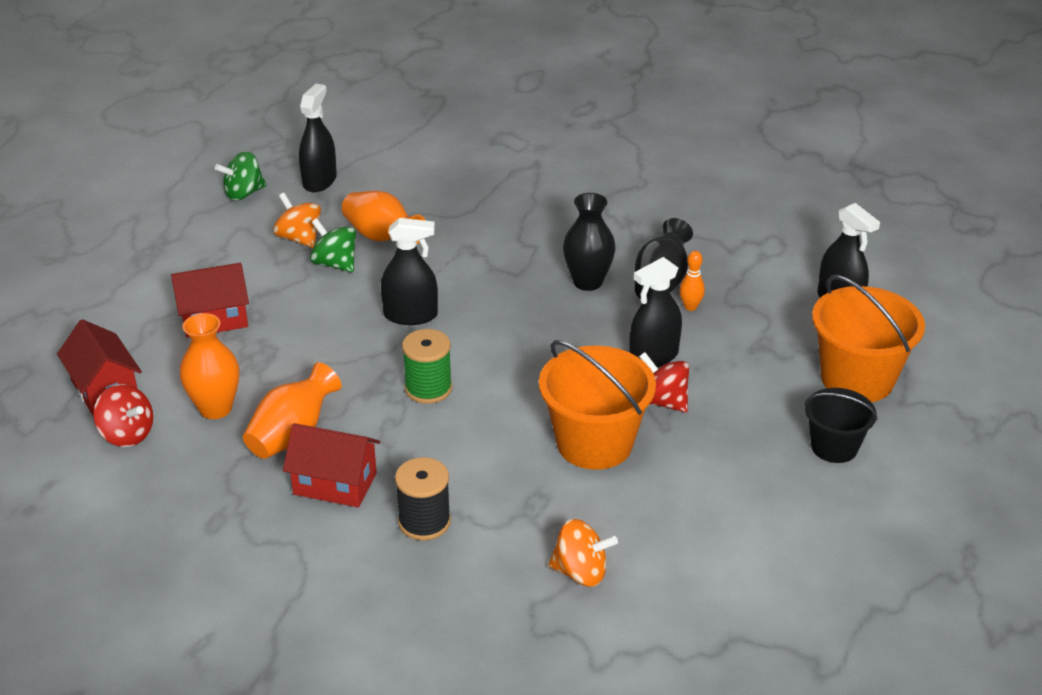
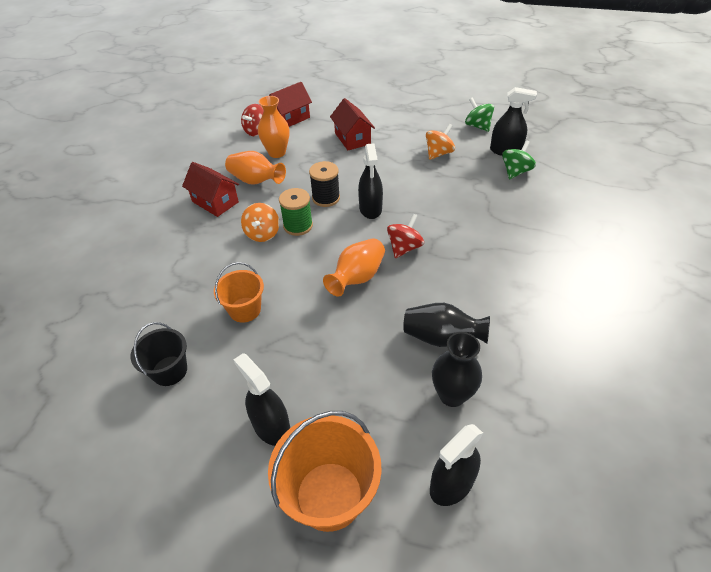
camera: 85 degrees right, 10 degrees up
red house [283,423,381,508] -> red house turned 60 degrees counterclockwise [182,162,239,217]
green spinning top [310,218,356,272] -> green spinning top moved to [502,140,536,180]
orange vase [342,191,426,244] -> orange vase moved to [323,238,385,297]
black spool [395,457,451,541] -> black spool moved to [309,161,340,207]
orange bucket [539,340,656,470] -> orange bucket [214,262,264,323], size x0.61
orange spinning top [548,519,618,587] -> orange spinning top moved to [241,203,279,242]
black vase [563,193,616,291] -> black vase moved to [432,332,482,407]
black spray bottle [629,257,682,368] -> black spray bottle moved to [234,353,290,446]
red spinning top [639,352,689,412] -> red spinning top moved to [387,214,424,258]
orange bowling pin [679,251,705,311] -> none
black bucket [804,388,877,463] -> black bucket moved to [131,322,187,386]

